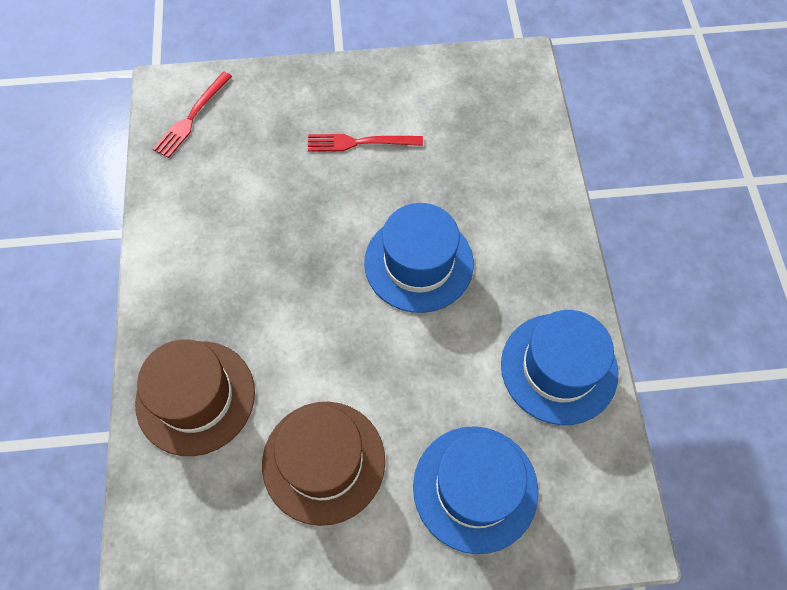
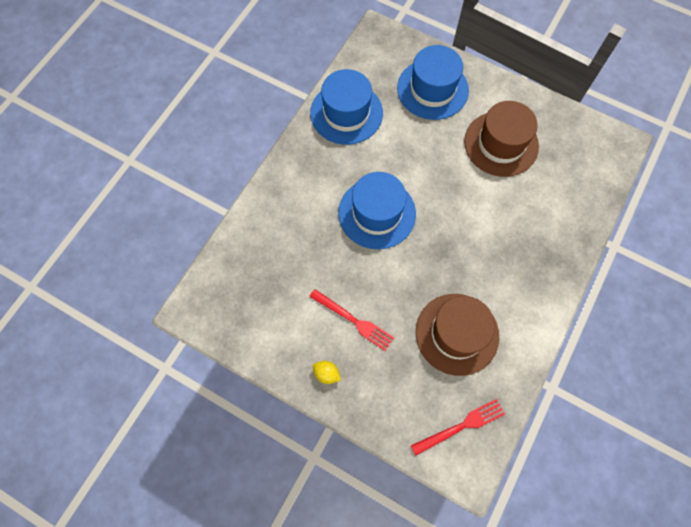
camera: 145 degrees left, 5 degrees up
brown hat [135,339,255,456] -> brown hat moved to [416,294,499,376]
none -> yellow lemon [313,361,341,384]

